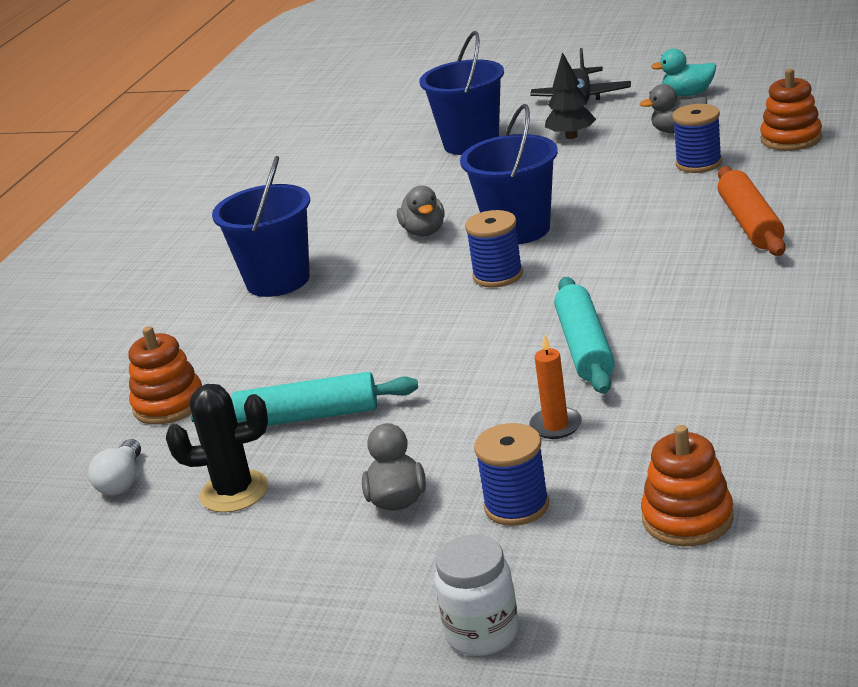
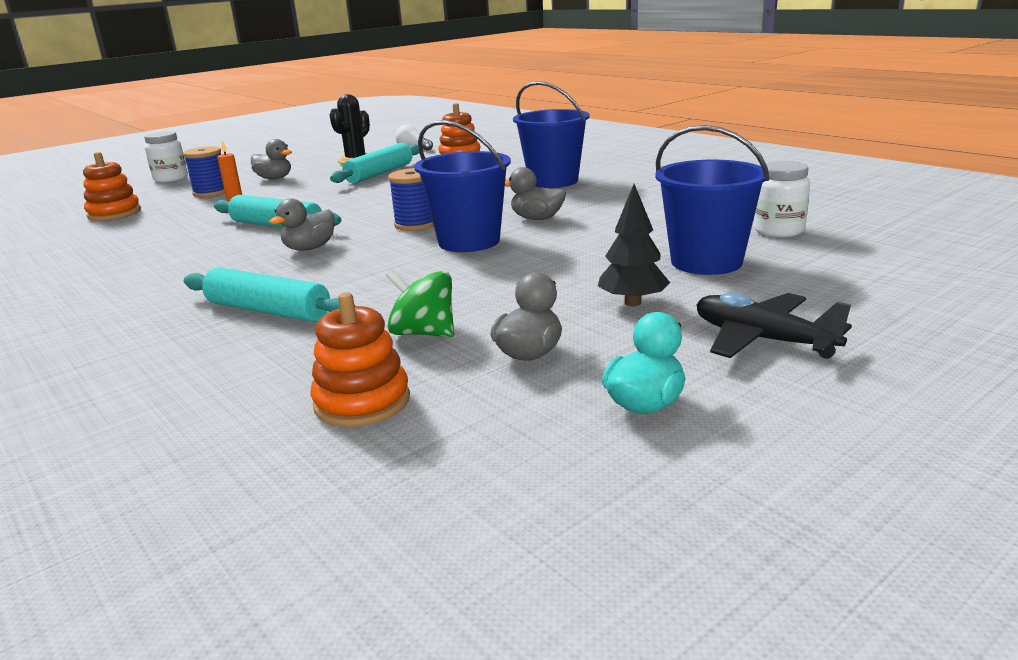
camera: 120 degrees right, 5 degrees down
blue spool [672,104,722,173] -> green spinning top [386,269,454,337]
orange rolling pin [718,166,786,256] -> turquoise rolling pin [184,267,356,322]
none -> grey duck [269,198,335,251]
none -> white jar [754,161,810,237]

